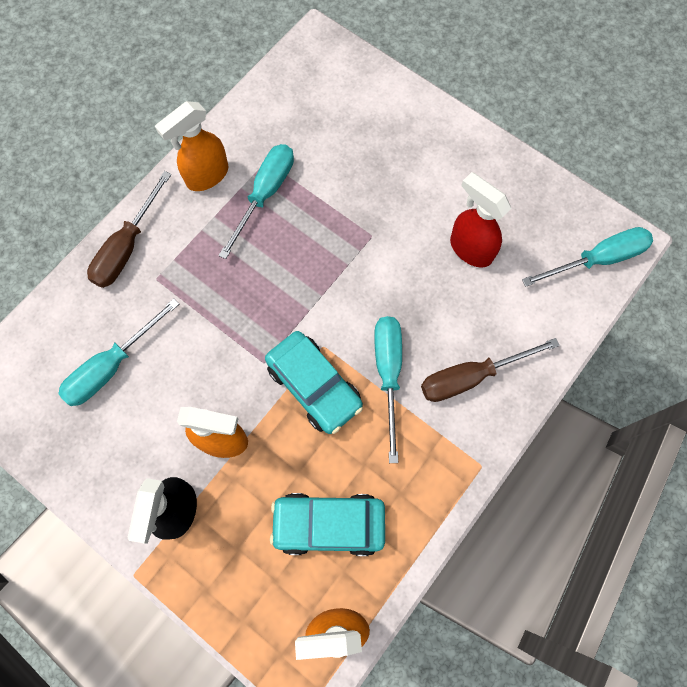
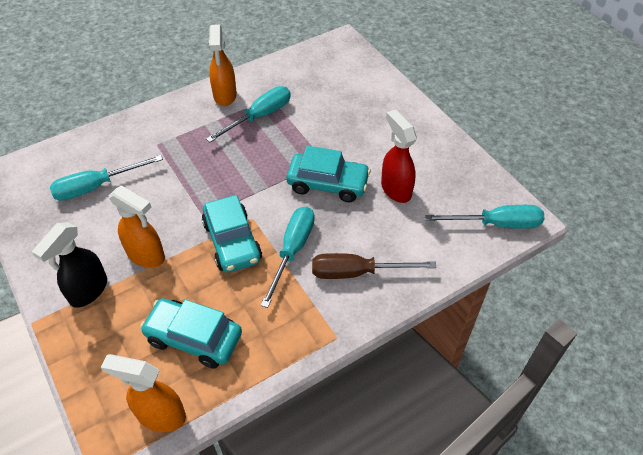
camera: 20 degrees right, 20 degrees down
brown screwdriver [87,171,171,288] -> none
orange spray bottle [155,101,228,191] -> orange spray bottle turned 75 degrees counterclockwise [209,25,237,106]
none -> turquoise car [286,146,371,202]

